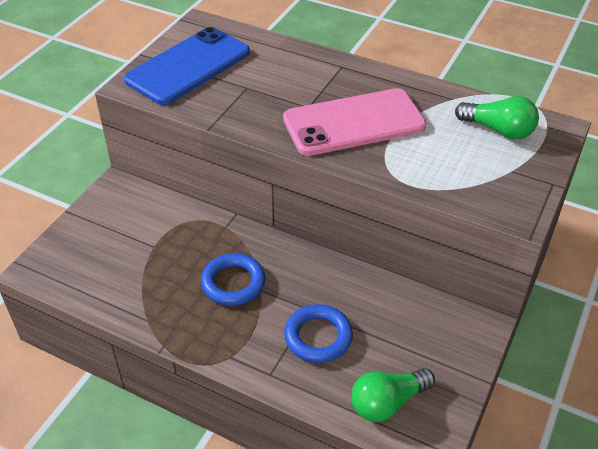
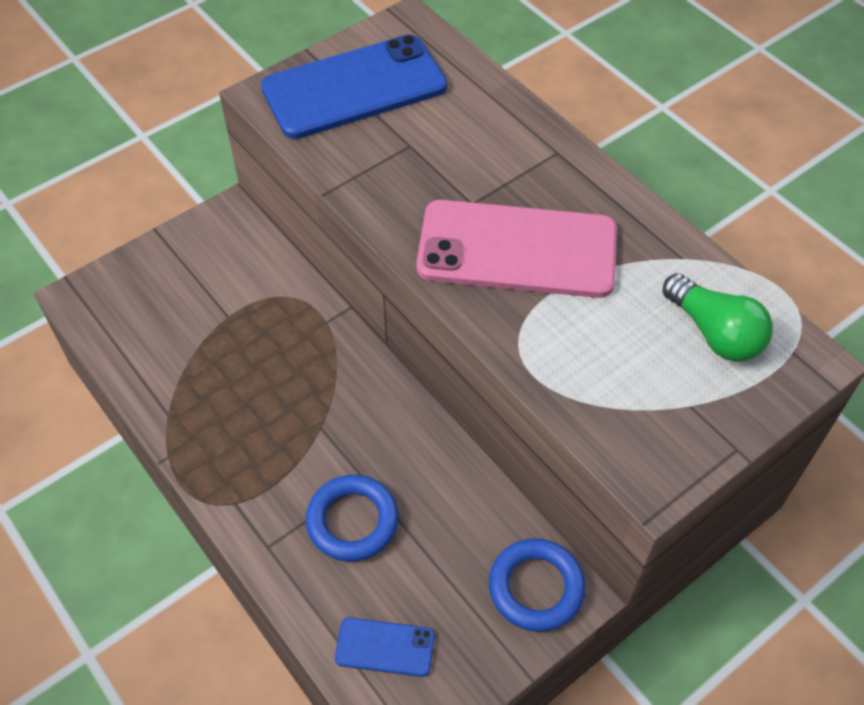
camera: 25 degrees right, 10 degrees up
blue ring [201,253,265,306] -> blue ring moved to [489,538,585,632]
green light bulb [351,368,435,422] -> blue phone [335,617,435,677]

